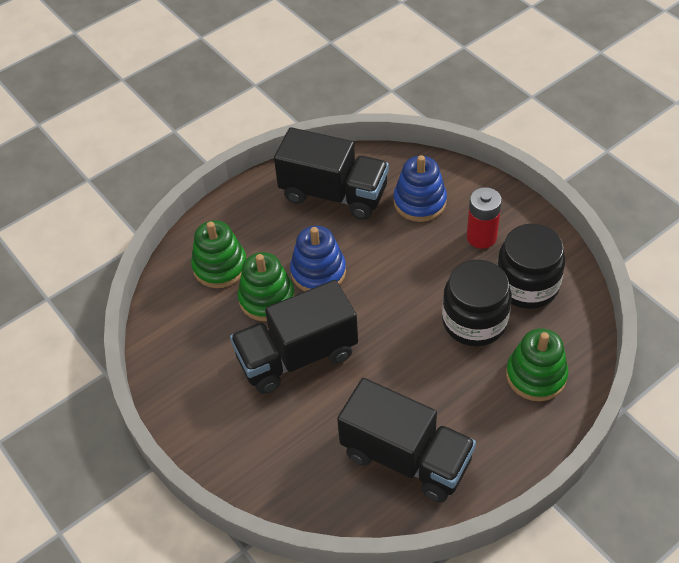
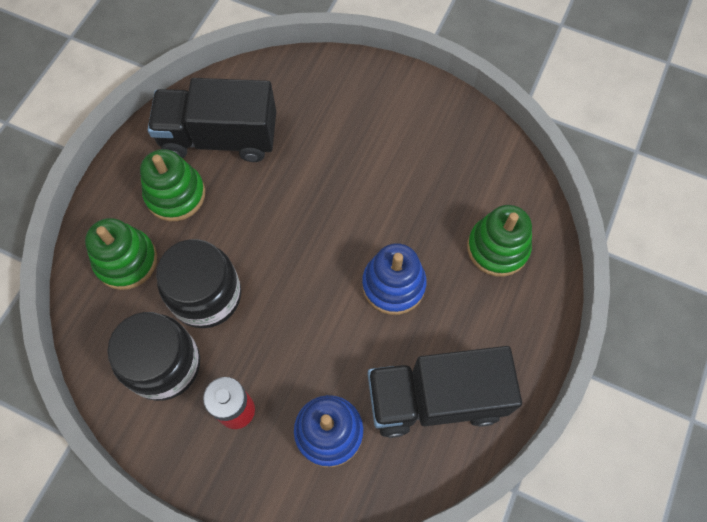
camera: 150 degrees right, 15 degrees up
black truck [230,280,358,394] -> none
green stacking toy [238,252,295,321] -> green stacking toy moved to [140,149,205,221]

